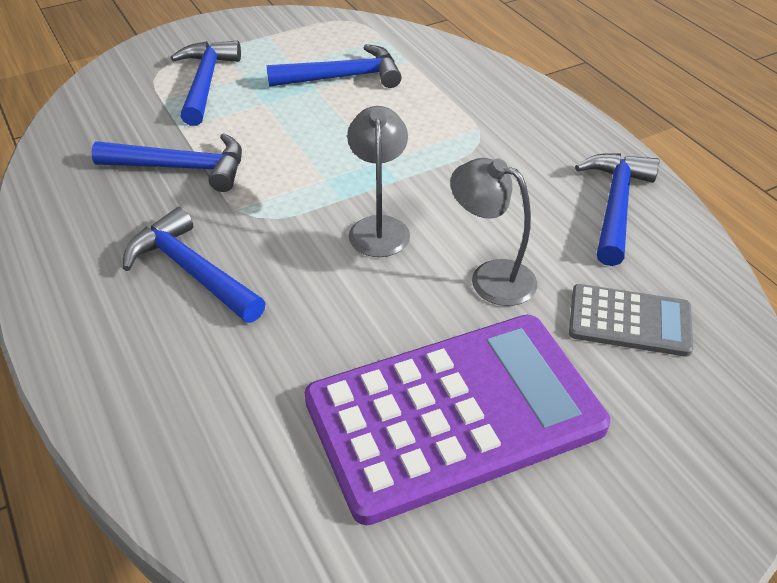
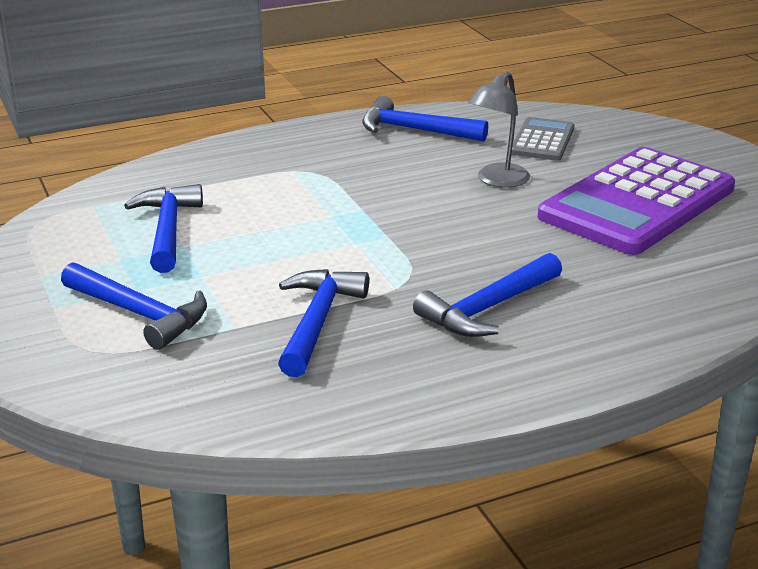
camera: 85 degrees left, 15 degrees down
blue hammer [171,41,241,126] -> blue hammer turned 150 degrees counterclockwise [61,262,207,350]
purple calculator [304,315,610,525] -> purple calculator turned 120 degrees counterclockwise [538,147,735,255]
grey lamp [347,106,410,257] -> none

